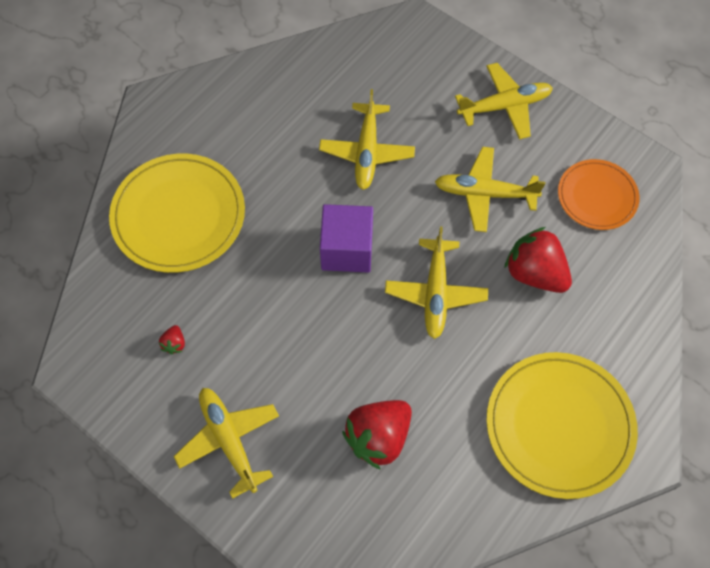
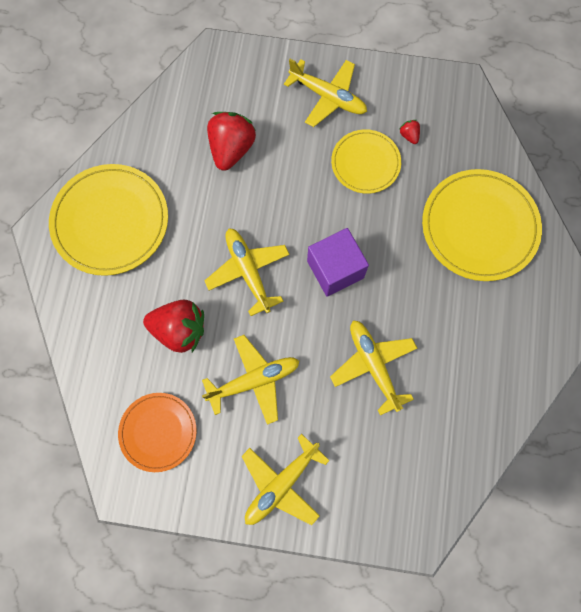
camera: 150 degrees right, 10 degrees up
none -> yellow plate [331,129,401,194]

